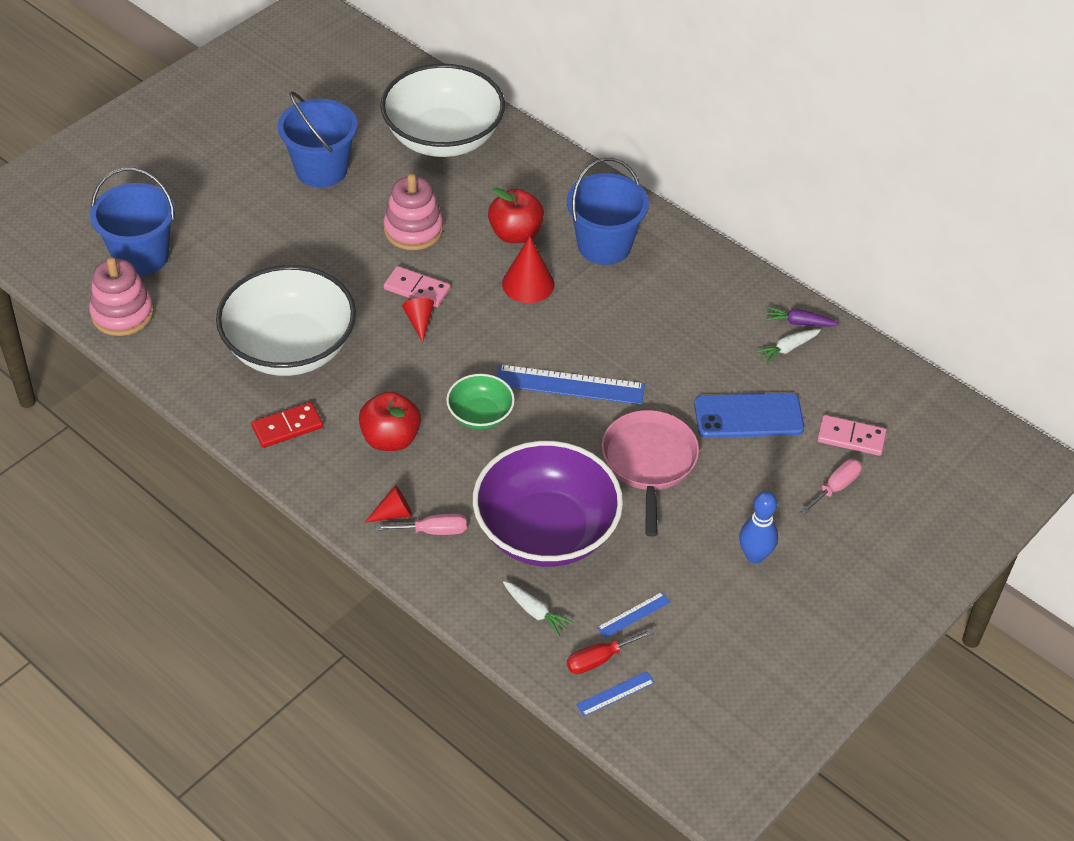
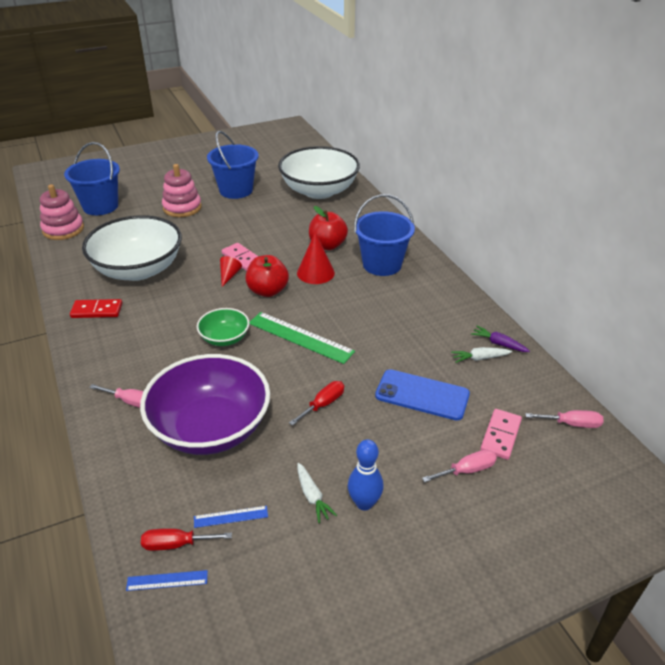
camera: 25 degrees right, 10 degrees down
red apple [359,391,421,451] -> red apple moved to [246,255,289,297]
red cone [365,485,413,522] -> none
pink stacking toy [383,174,443,250] -> pink stacking toy moved to [162,164,202,217]
blue ruler [496,364,645,405] -> green ruler [249,312,355,364]
white carrot [503,581,573,636] -> white carrot moved to [297,463,337,523]
pink pan [602,410,699,537] -> red screwdriver [289,381,344,426]
pink domino [817,415,887,456] -> pink domino turned 75 degrees clockwise [480,409,522,460]
none -> pink screwdriver [525,410,604,428]

